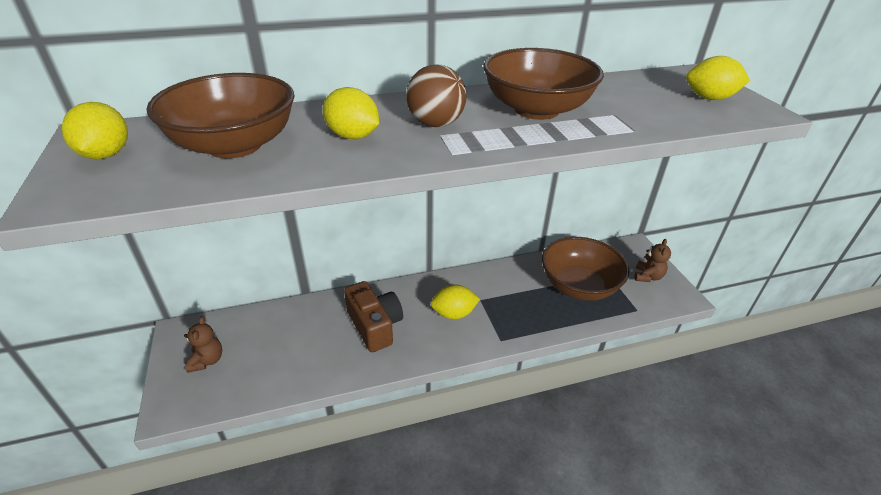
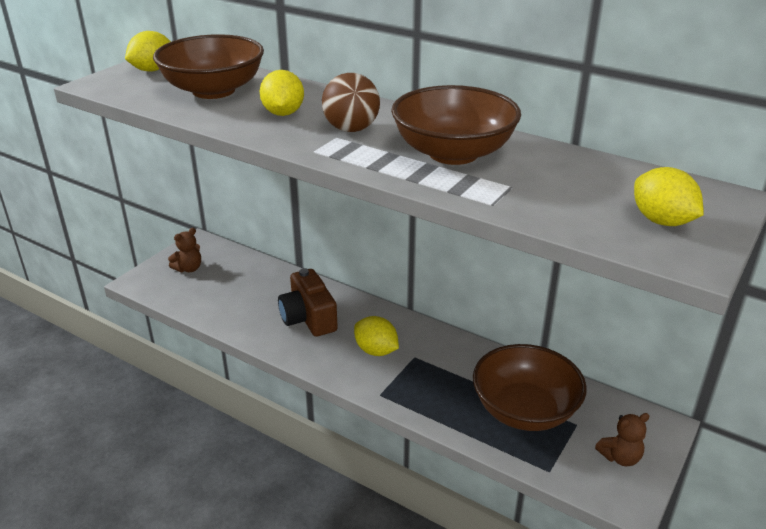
camera: 50 degrees right, 5 degrees down
brown camera [344,281,403,352] -> brown camera turned 135 degrees clockwise [278,268,338,337]

